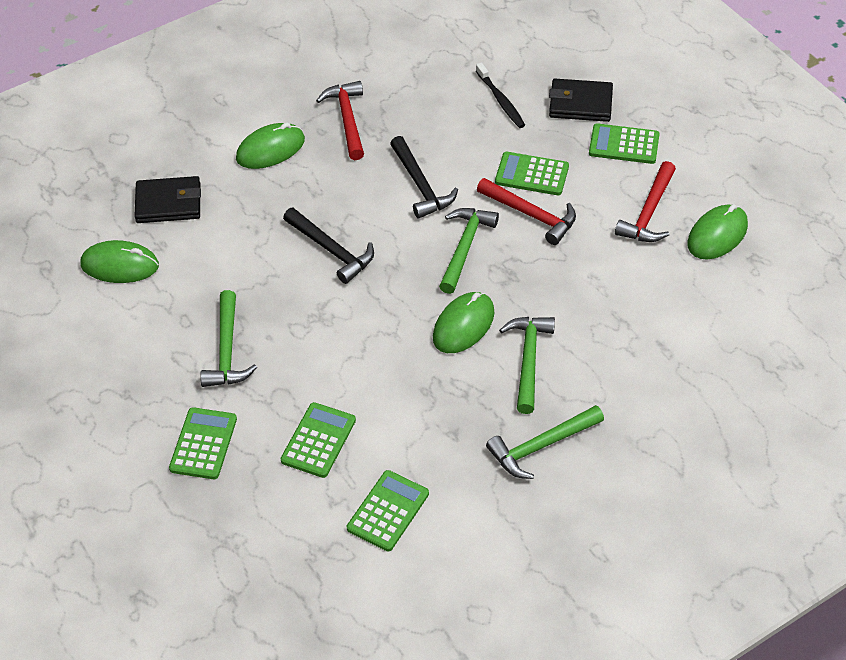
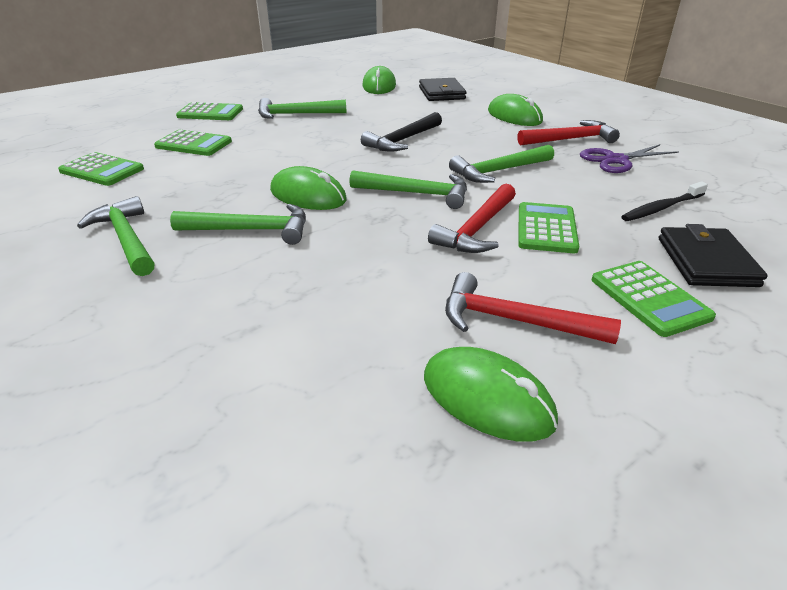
camera: 85 degrees right, 15 degrees down
black hammer [390,136,458,219] -> green hammer [449,145,554,183]
green calculator [589,123,660,164] -> green calculator turned 150 degrees clockwise [592,261,716,337]
none -> purple scissors [580,144,679,173]

